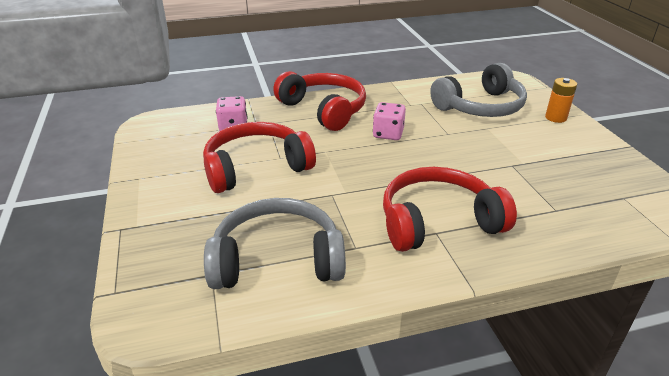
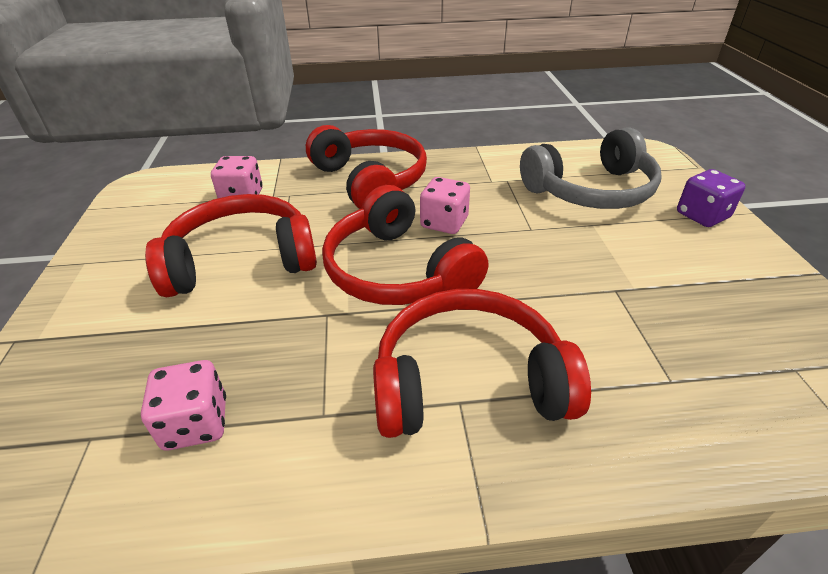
camera: 10 degrees right, 5 degrees up
grey headphones [204,198,346,289] -> pink dice [141,360,226,451]
orange battery [545,78,577,123] -> purple dice [677,169,745,227]
none -> red headphones [322,185,488,305]

